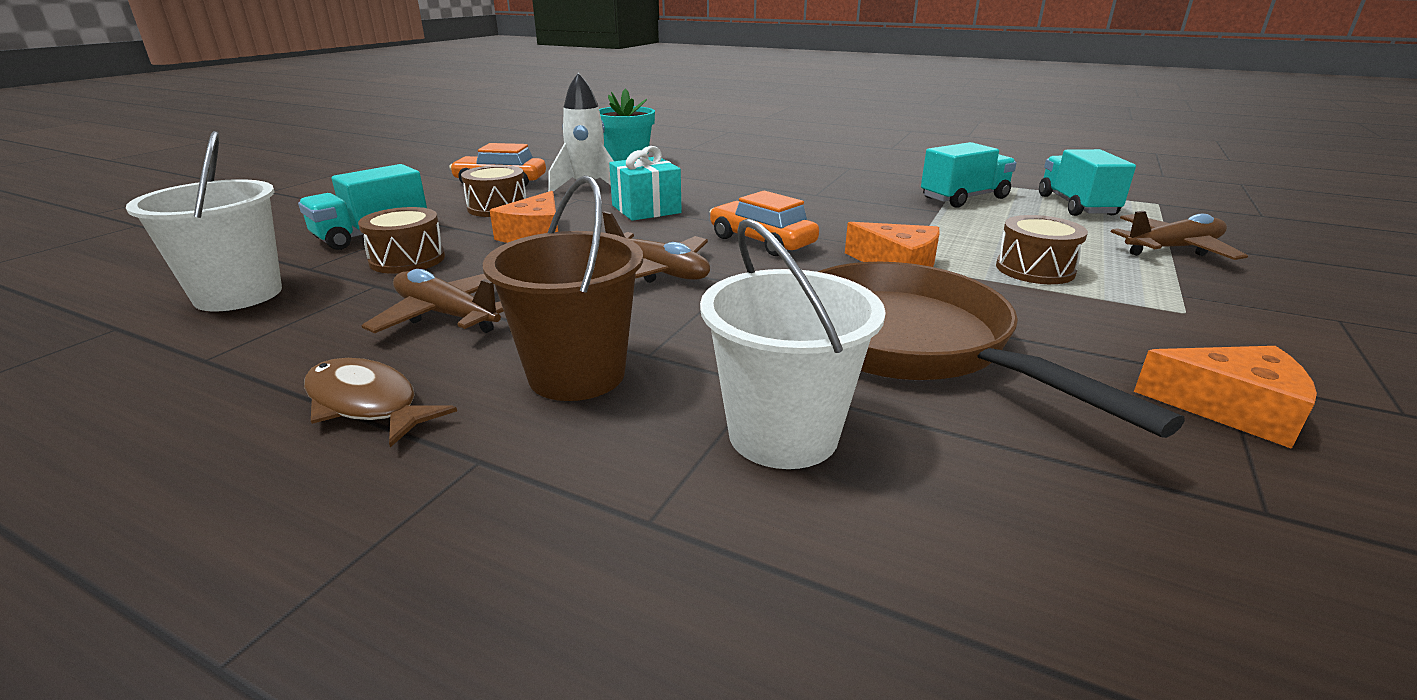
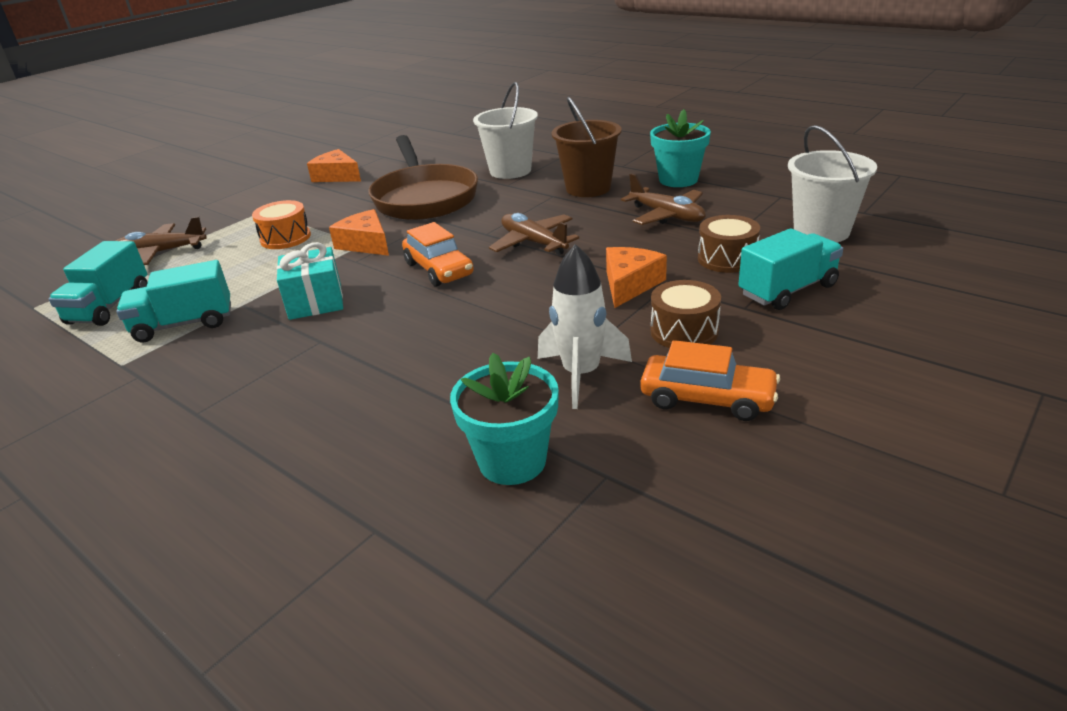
camera: 165 degrees left, 5 degrees up
brown fish [304,358,457,447] -> turquoise flower pot [650,109,711,187]
turquoise gift [609,146,682,221] -> turquoise gift moved to [277,242,343,320]
brown drum [996,215,1088,284] -> orange drum [252,200,311,249]

